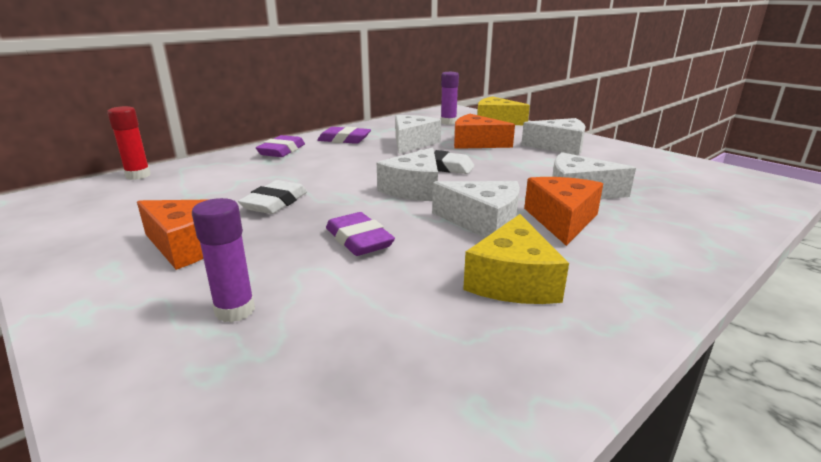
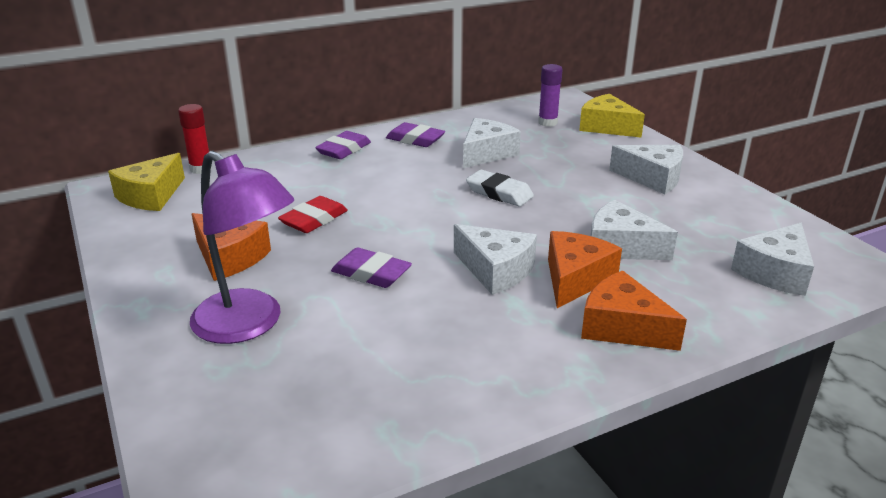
camera: 15 degrees right, 5 degrees up
purple glue stick [192,198,255,323] -> purple lamp [190,151,294,344]
white eraser [238,180,307,214] -> red eraser [278,196,348,233]
purple eraser [326,212,395,256] -> purple eraser turned 45 degrees counterclockwise [331,248,412,288]
white cheese [377,148,438,201] -> white cheese moved to [731,223,814,296]
orange cheese [454,114,515,149] -> orange cheese moved to [581,271,687,351]
yellow cheese [463,214,569,304] -> yellow cheese moved to [108,153,185,211]

